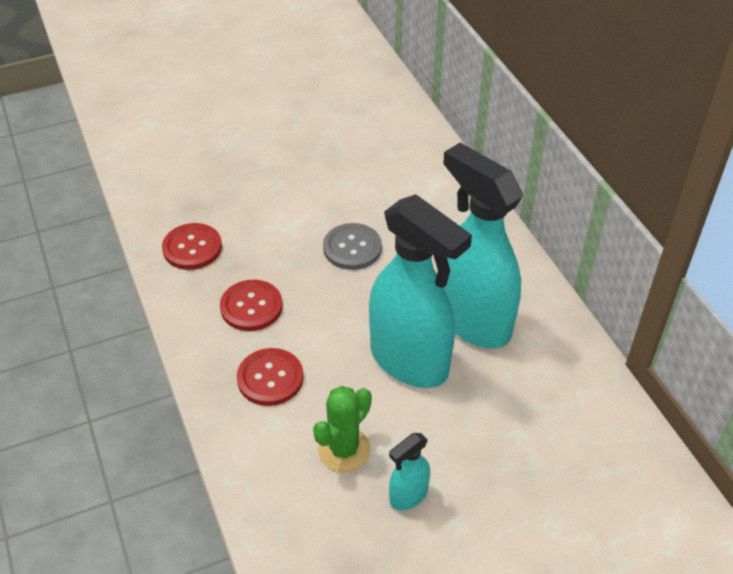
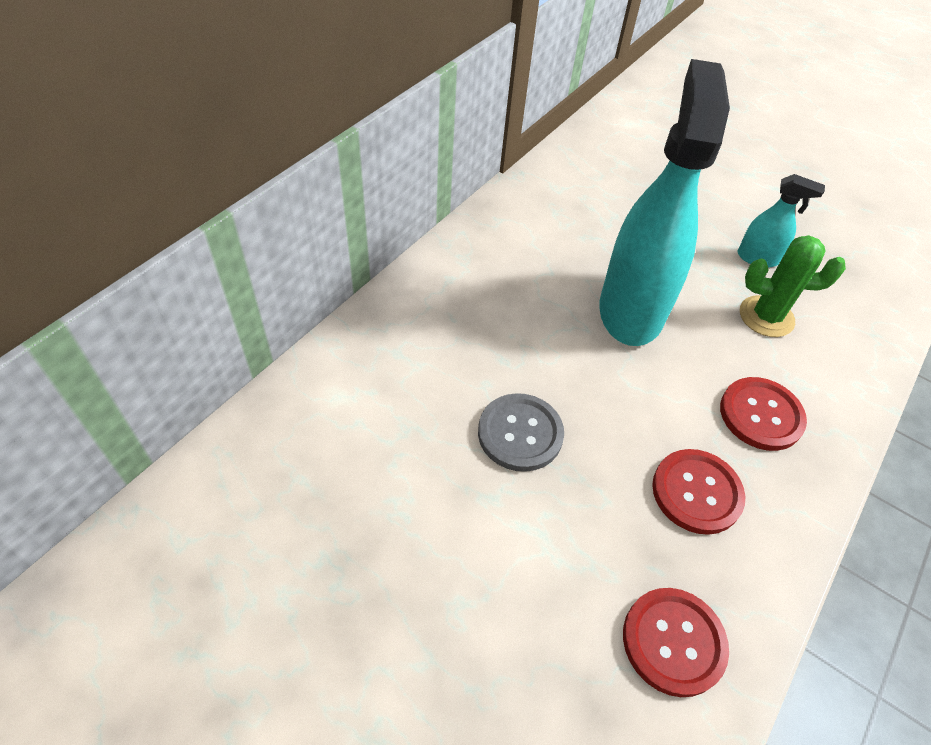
camera: 125 degrees left, 5 degrees up
turquoise spray bottle [443,143,523,349] -> none

